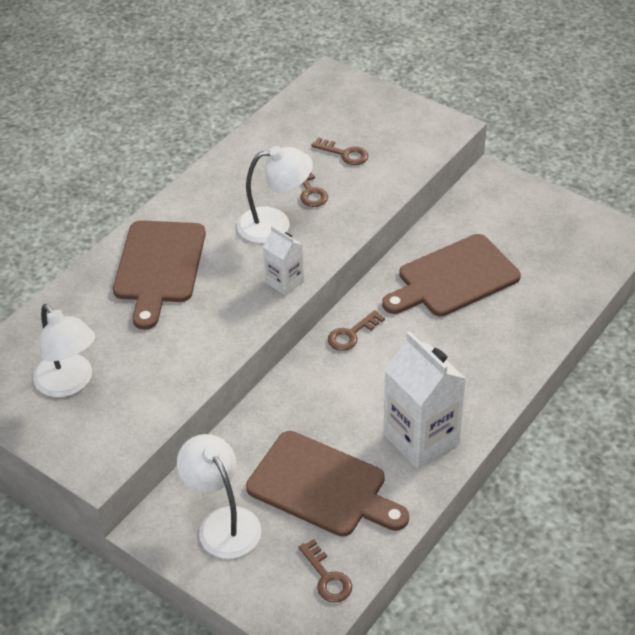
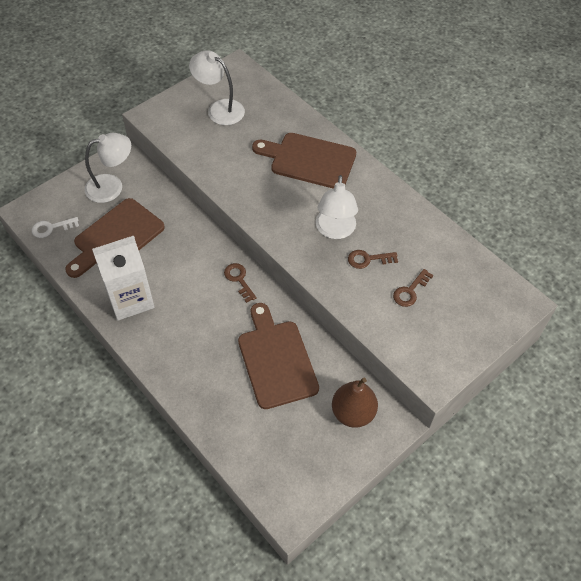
camera: 100 degrees right, 10 degrees up
white lamp [33,304,95,397] -> white lamp turned 60 degrees clockwise [189,50,245,125]
white carton [263,226,304,296] -> none
brown key [298,539,352,603] -> white key [32,217,79,238]
none -> brown pear [332,378,378,428]

